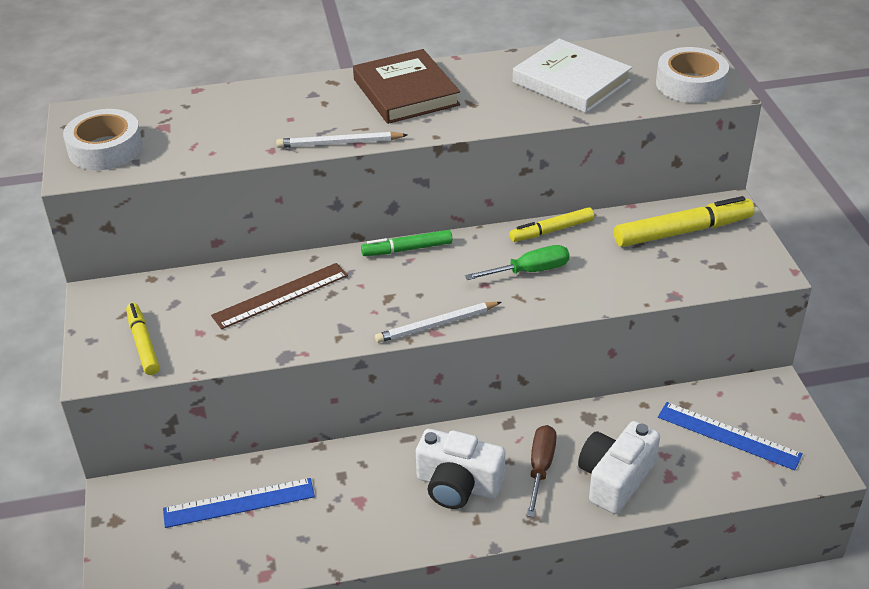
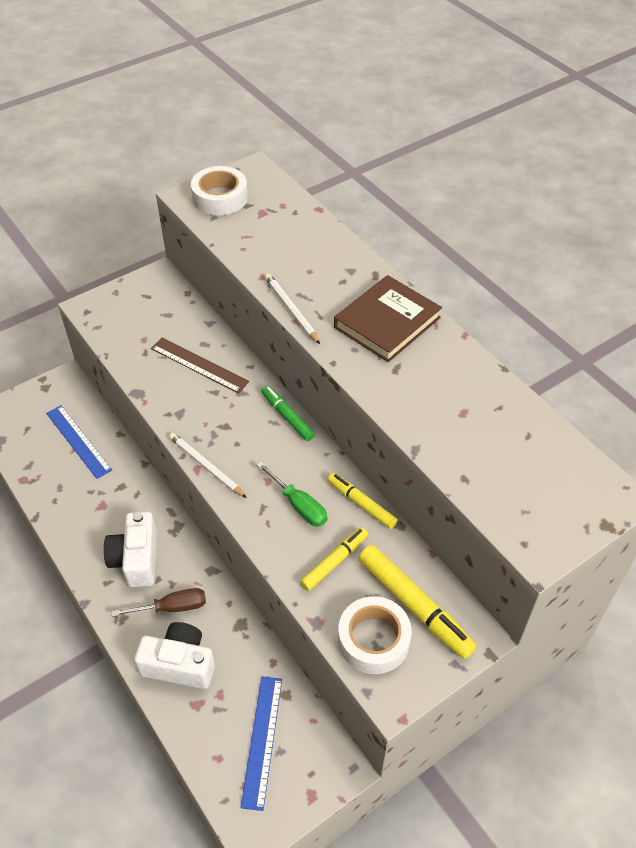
camera: 65 degrees right, 10 degrees up
yellow marker [126,303,160,375] -> yellow marker moved to [300,527,368,591]
white book [513,39,632,113] -> none
white tape [656,47,729,103] -> white tape moved to [338,596,412,674]

